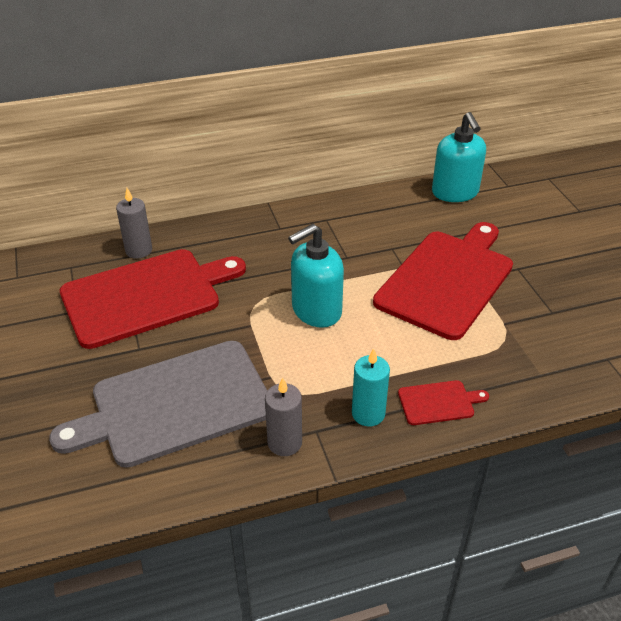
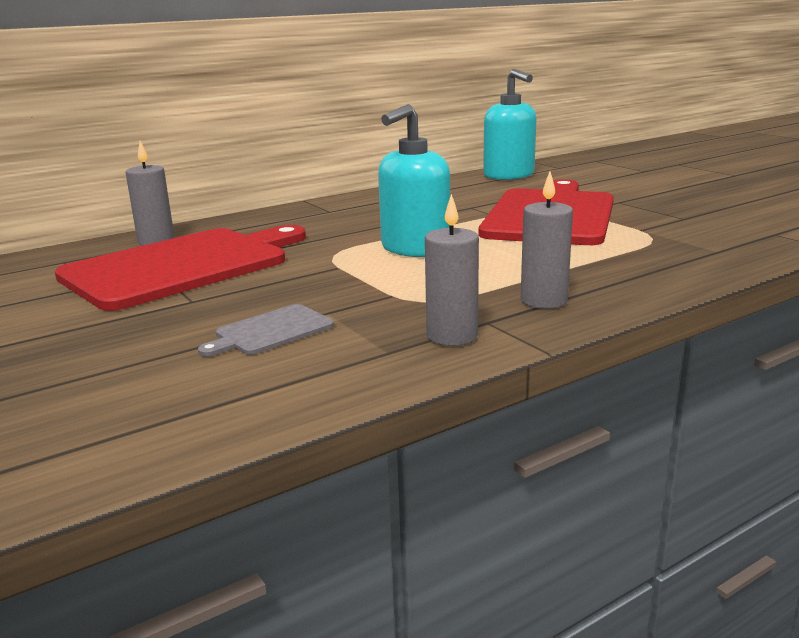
camera: 15 degrees left, 20 degrees down
grey cutting board [49,341,267,468] -> grey cutting board [198,304,334,357], size x0.42
turquoise candle [352,348,390,426] -> grey candle [521,171,573,309]
red cutting board [398,380,489,425] -> none

